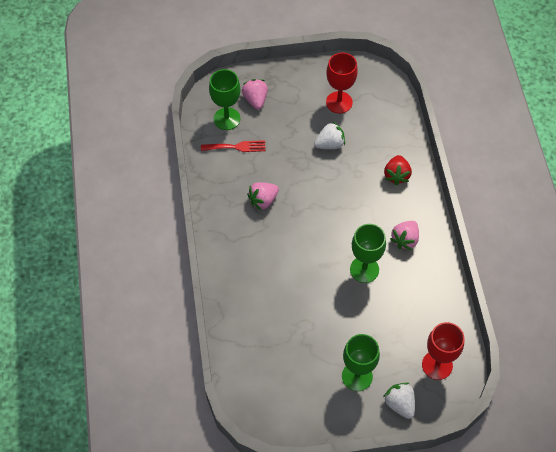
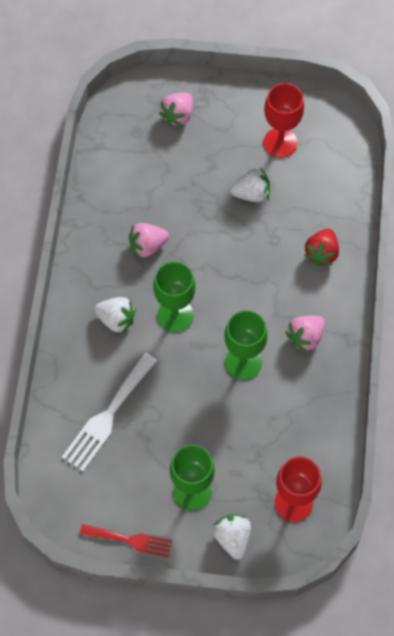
camera: 15 degrees right, 5 degrees up
red fork [201,140,266,152] -> red fork moved to [80,524,172,557]
green goblet [209,69,240,130] -> green goblet moved to [153,261,196,332]
pink strawberry [242,79,268,109] -> pink strawberry turned 150 degrees counterclockwise [159,93,193,127]
none -> white fork [62,353,157,471]
none -> white strawberry [94,297,136,333]

